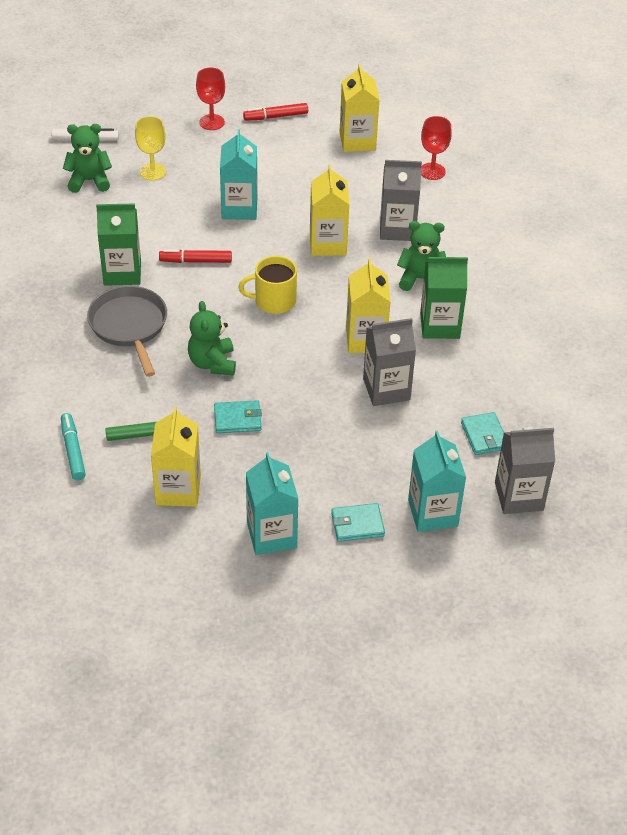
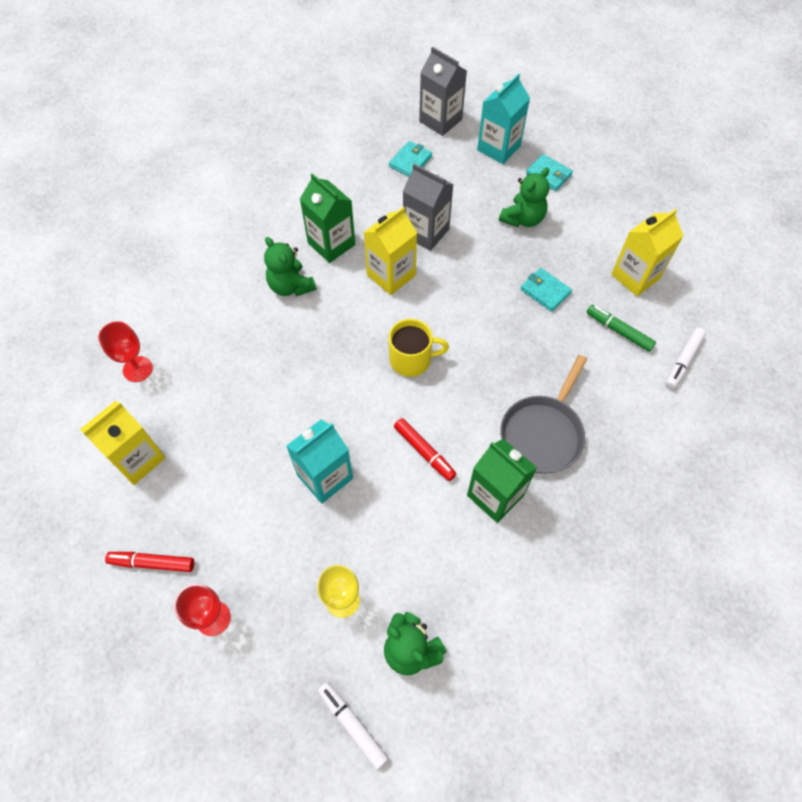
camera: 130 degrees left, 15 degrees up
turquoise marker [61,413,86,480] -> white marker [665,327,706,389]
green teddy bear [188,301,236,376] -> green teddy bear moved to [499,167,550,227]
yellow mug [239,256,297,314] -> yellow mug turned 45 degrees counterclockwise [389,319,449,377]
red marker [243,103,308,121] -> red marker turned 150 degrees clockwise [105,552,194,572]
turquoise carton [246,452,298,555] -> none
yellow carton [310,164,349,256] -> none
grey carton [380,160,422,241] -> none

